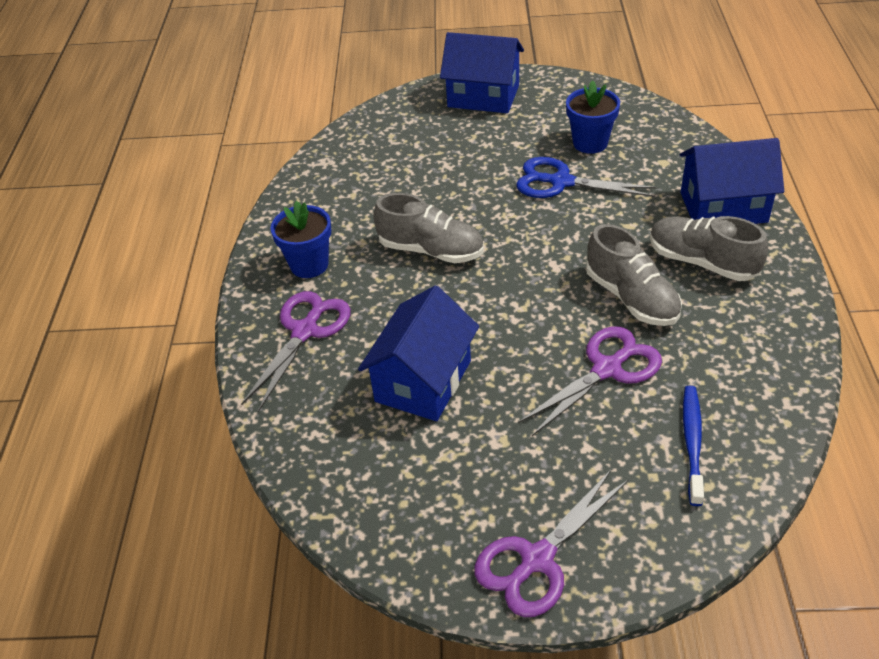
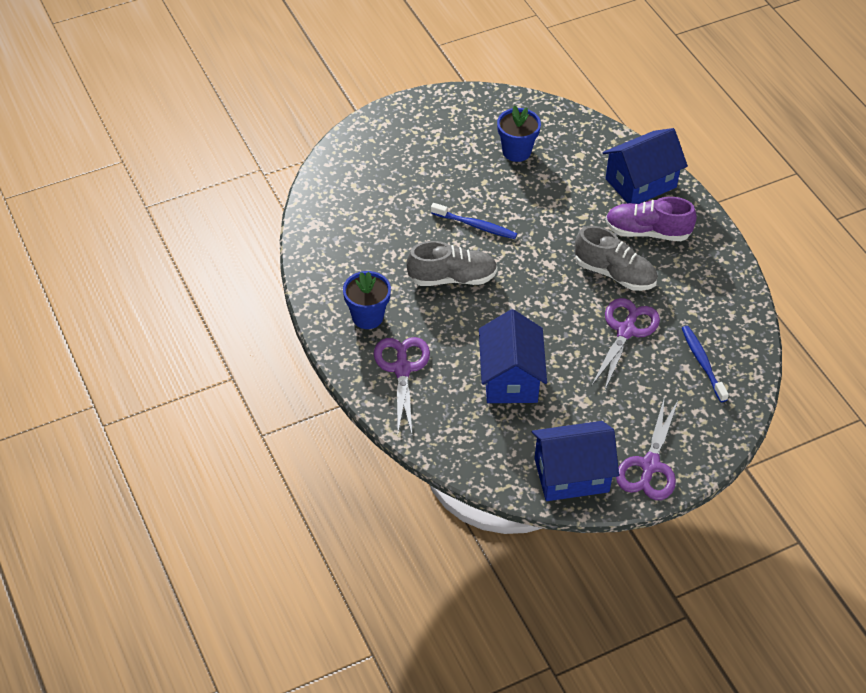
camera: 30 degrees left, 5 degrees up
blue house [440,32,524,113] -> blue house moved to [532,421,619,501]
blue scissors [516,157,657,198] -> none
grey shoe [650,216,768,281] -> purple shoe [605,197,697,241]
none -> blue toothbrush [431,203,517,239]

